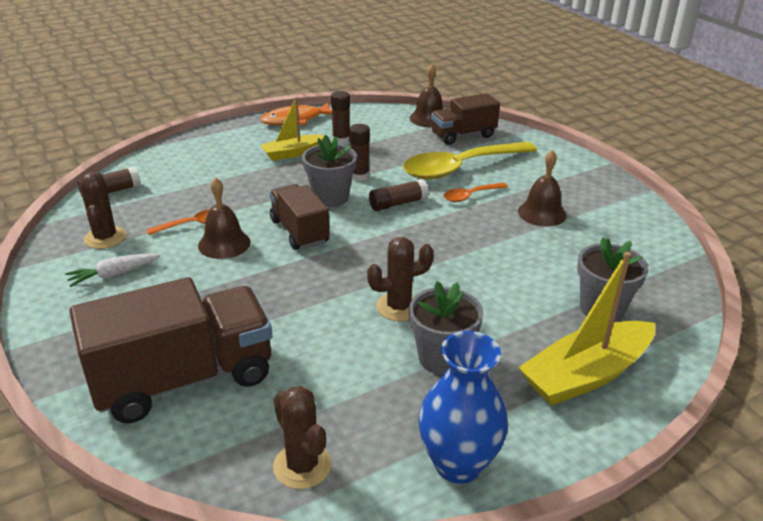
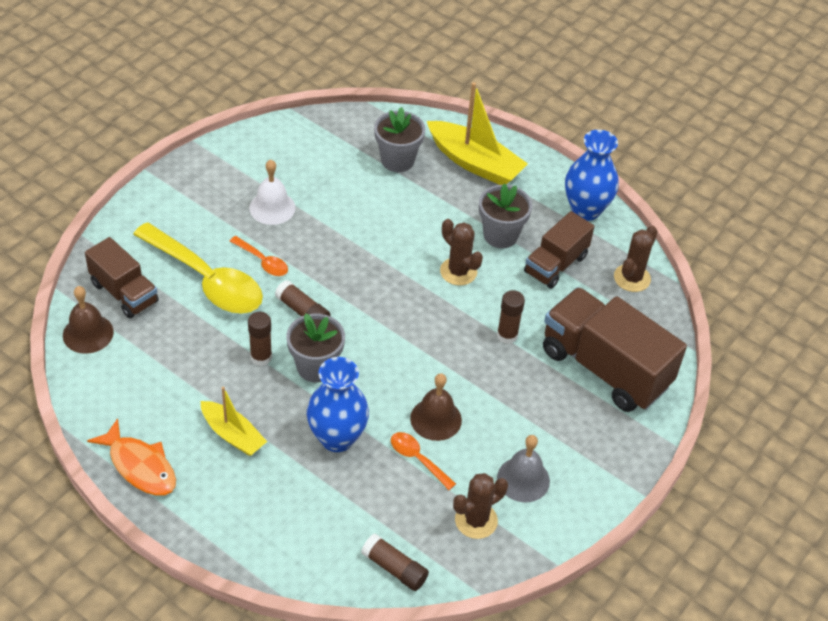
camera: 115 degrees left, 15 degrees up
white carrot [65,253,161,287] -> grey bell [497,435,550,502]
brown truck [269,184,330,250] -> brown truck moved to [524,211,594,289]
brown glue stick [331,91,350,145] -> brown glue stick moved to [497,290,525,344]
brown bell [518,150,566,227] -> white bell [249,160,295,225]
none -> blue vase [307,357,369,452]

